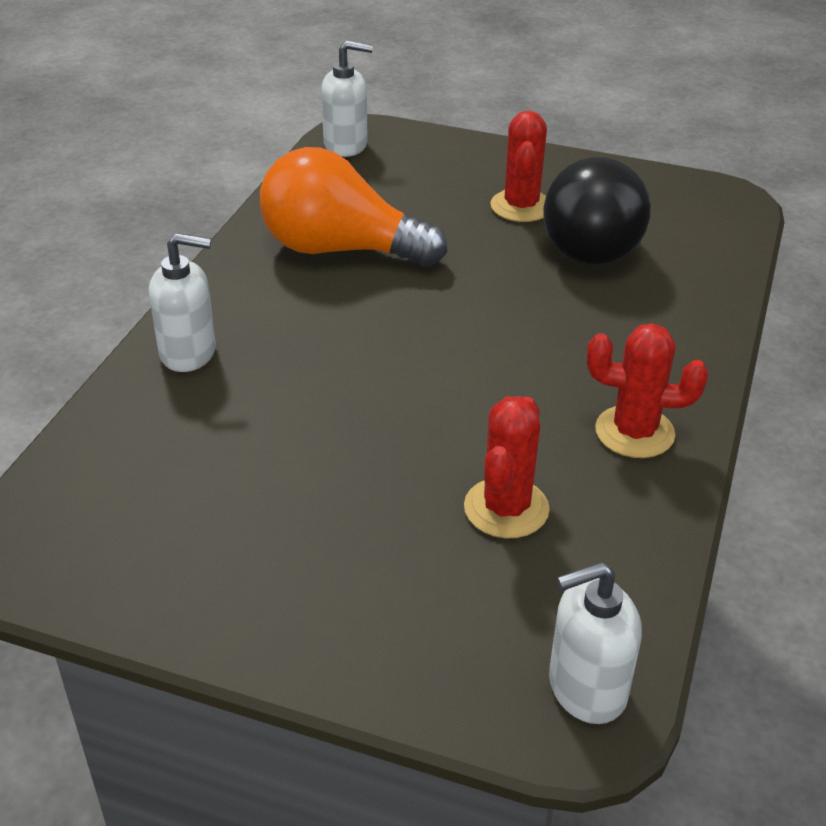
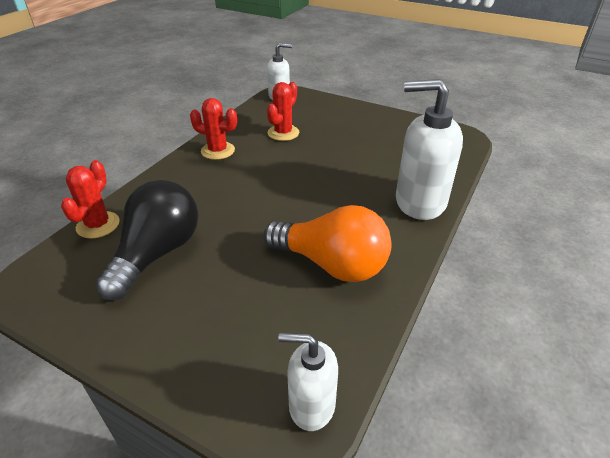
camera: 170 degrees left, 0 degrees up
white soap dispenser [149,233,216,372] -> white soap dispenser [396,79,463,220], size x1.71
red cactus [490,111,547,222] -> red cactus moved to [61,160,120,239]

